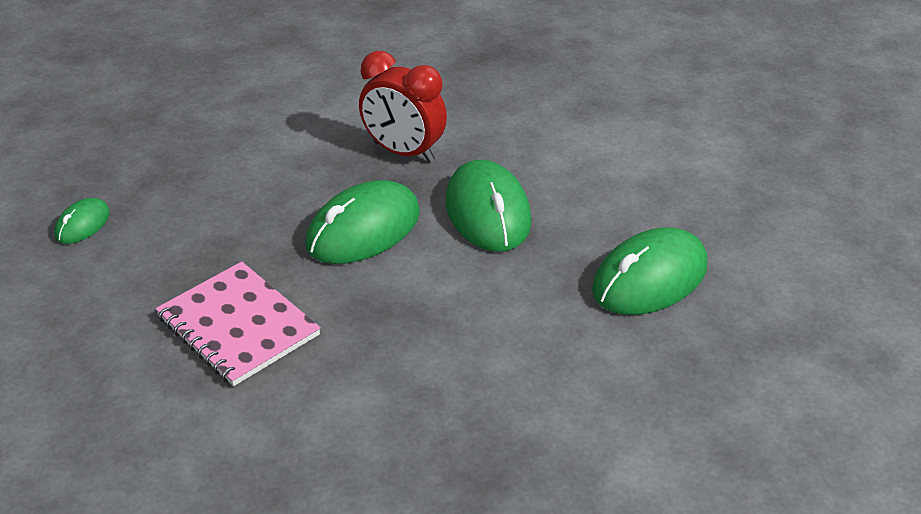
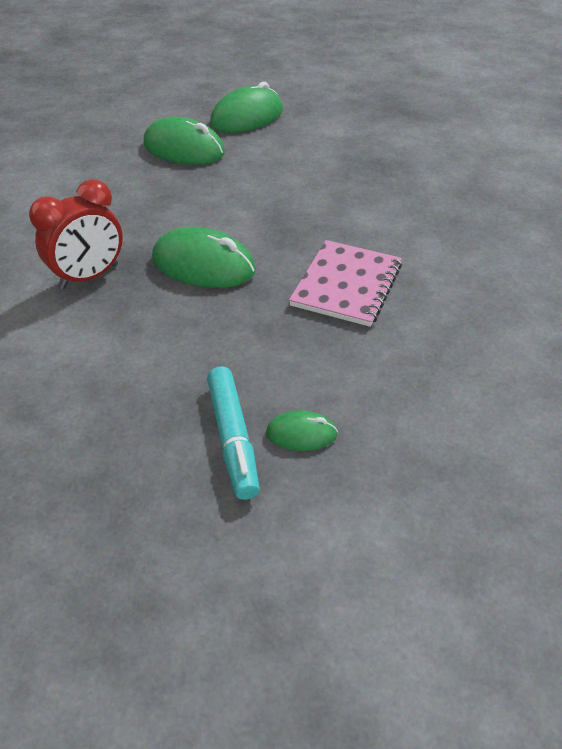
camera: 115 degrees left, 5 degrees up
red clock [359,51,447,163] -> red clock turned 45 degrees clockwise [29,179,123,289]
green mouse [446,160,531,252] -> green mouse moved to [210,82,283,133]
none -> turquoise marker [207,366,260,500]

